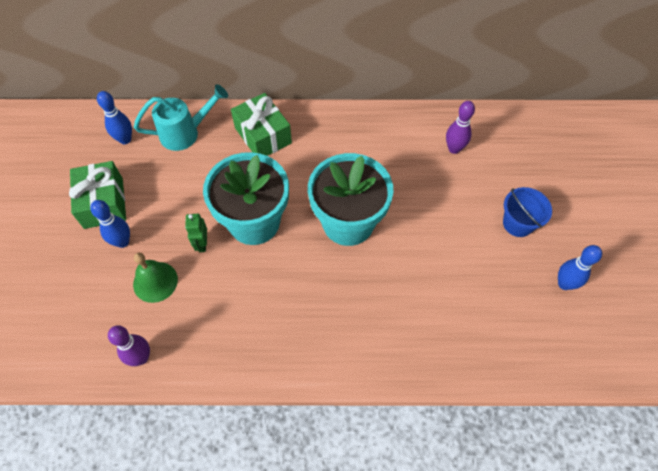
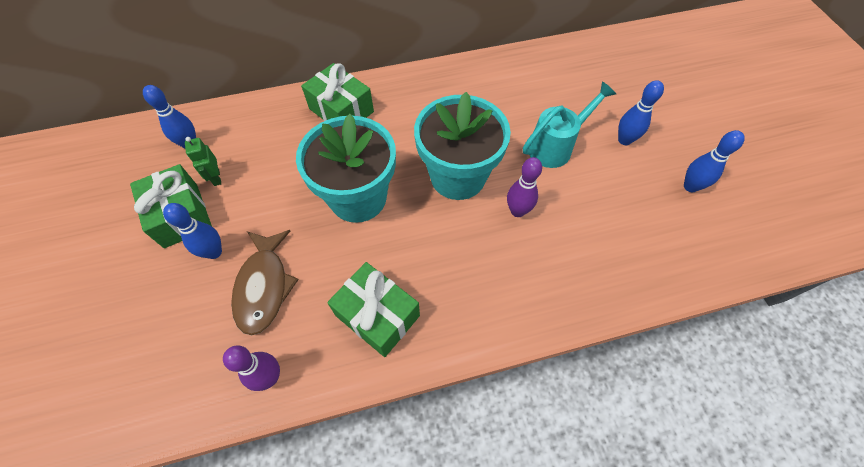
camera: 15 degrees left, 0 degrees up
green bell [133,253,178,303] -> brown fish [231,230,299,335]
turquoise watering can [134,84,228,151] -> turquoise watering can moved to [523,81,616,168]
green robot [185,214,207,252] -> green robot moved to [185,137,221,186]
purple bowling pin [446,101,475,154] -> purple bowling pin moved to [507,157,542,217]
blue bucket [503,187,552,237] -> blue bowling pin [618,80,664,145]
none -> green gift [327,262,420,357]

